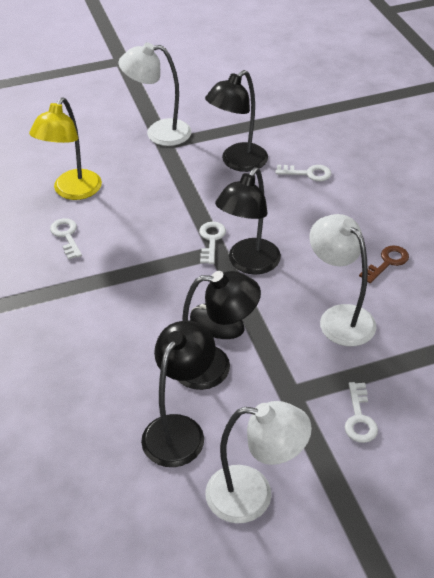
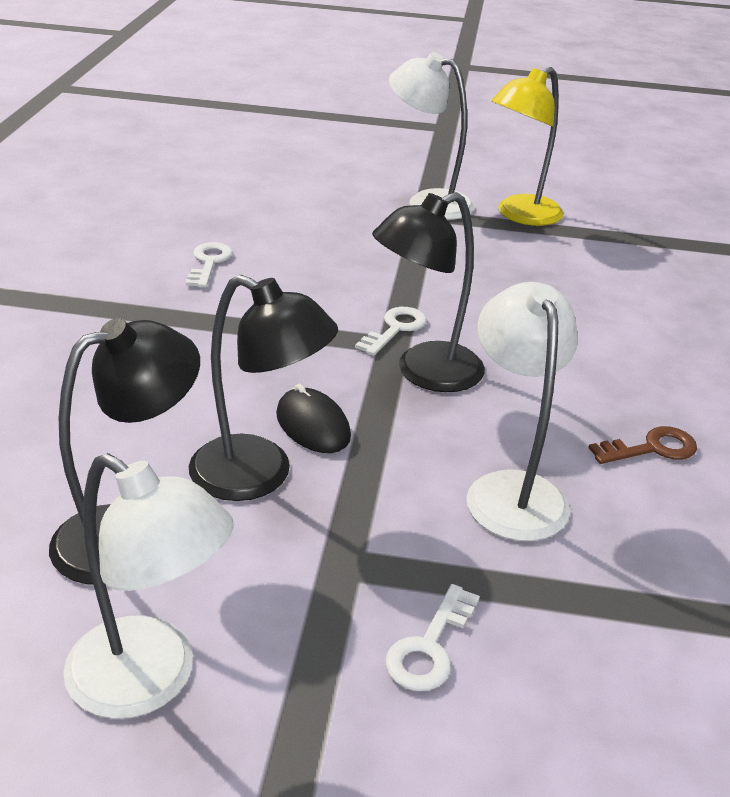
camera: 25 degrees right, 10 degrees down
yellow lamp [29,97,102,200] -> yellow lamp moved to [492,67,564,226]
black lamp [205,70,268,172] -> none
white key [276,165,332,181] -> none

